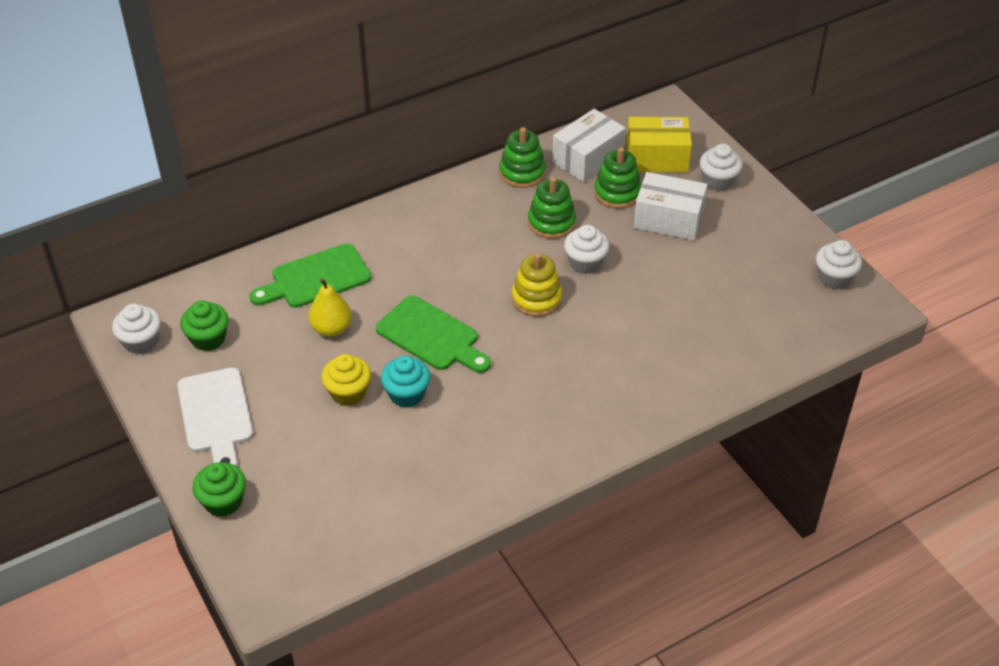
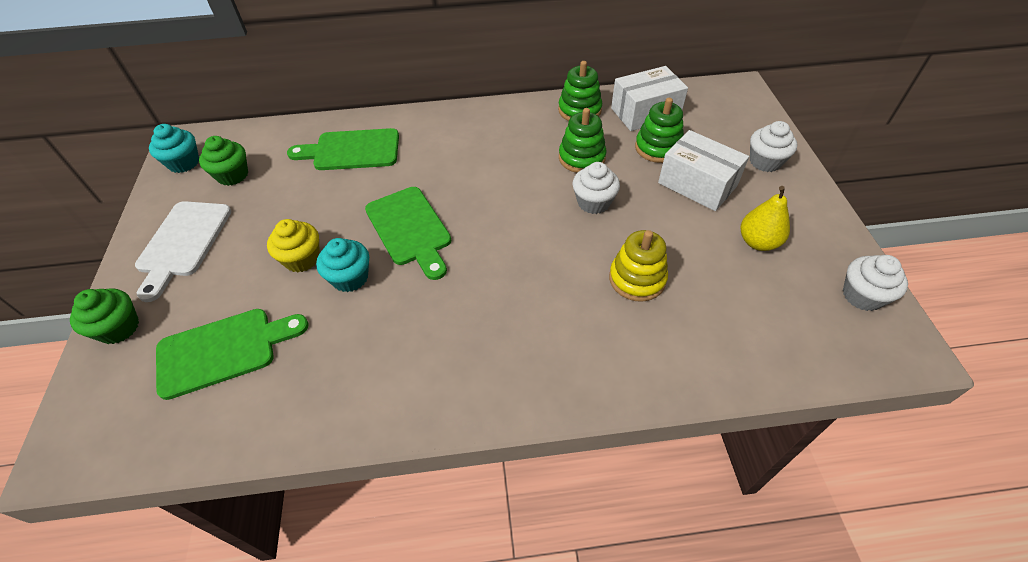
camera: 25 degrees right, 5 degrees up
white cupcake [112,304,161,354] -> turquoise cupcake [149,124,199,173]
yellow pear [308,278,352,337] -> yellow pear moved to [741,186,790,251]
yellow stacking toy [512,253,563,317] -> yellow stacking toy moved to [609,230,668,302]
yellow box [626,117,692,172] -> none
none -> green cutting board [156,309,308,400]

